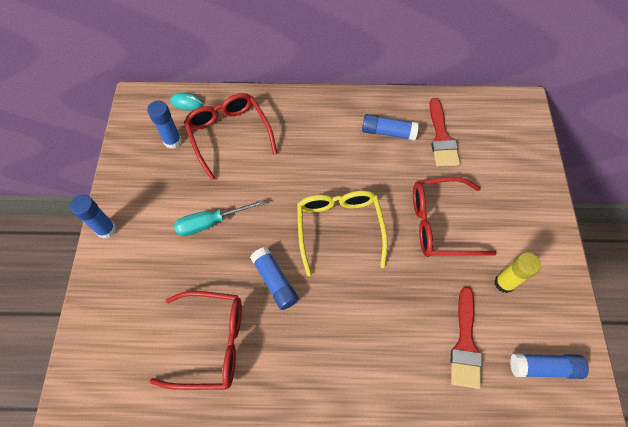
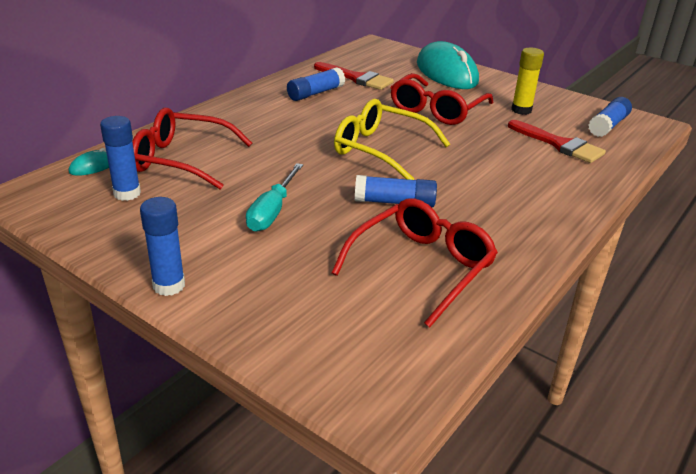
camera: 55 degrees left, 30 degrees down
none -> turquoise mouse [417,41,479,89]

